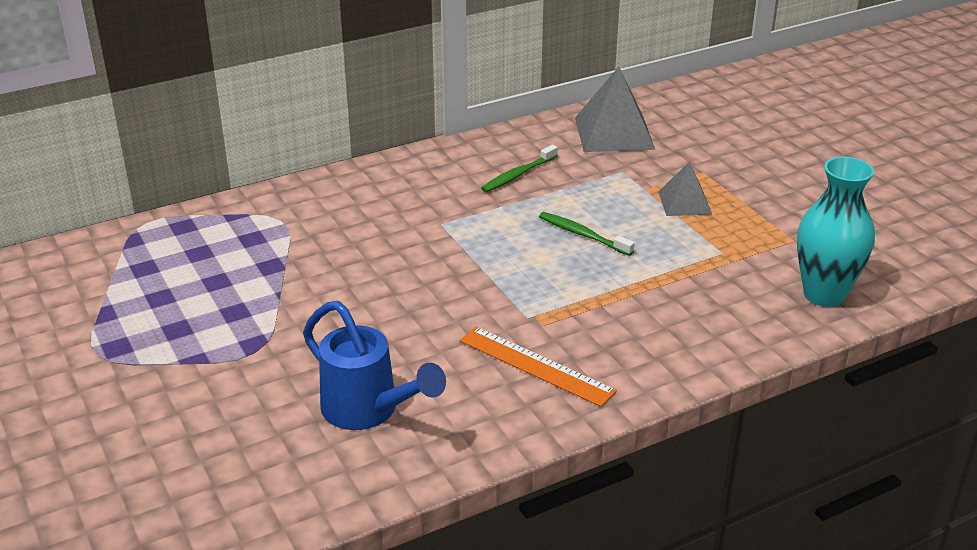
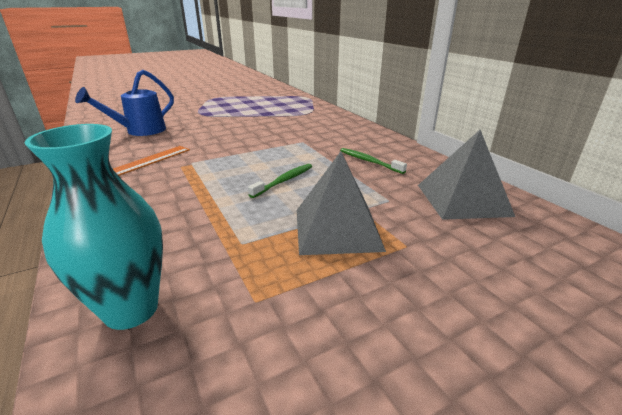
camera: 90 degrees right, 5 degrees down
grey pyramid [658,161,712,216] -> grey pyramid [297,151,386,255], size x1.69

